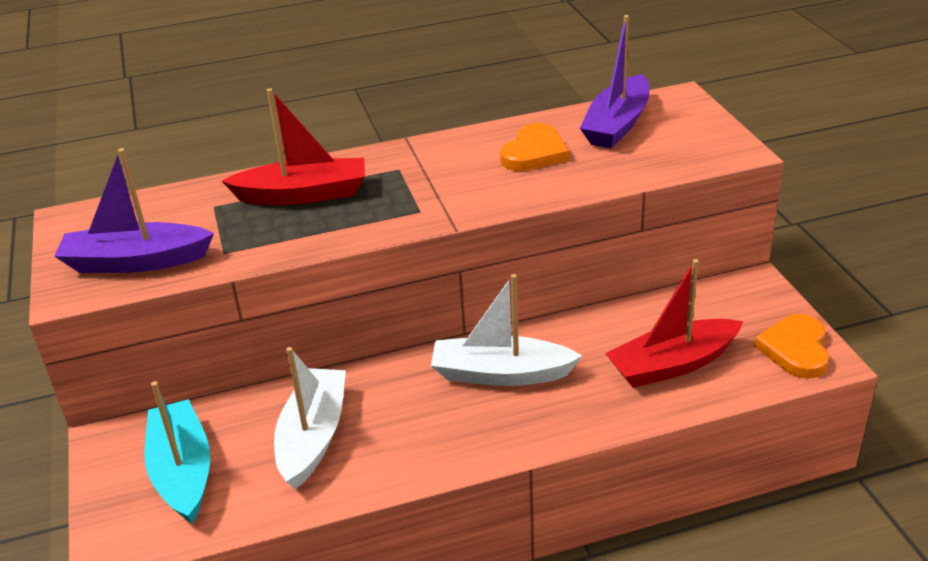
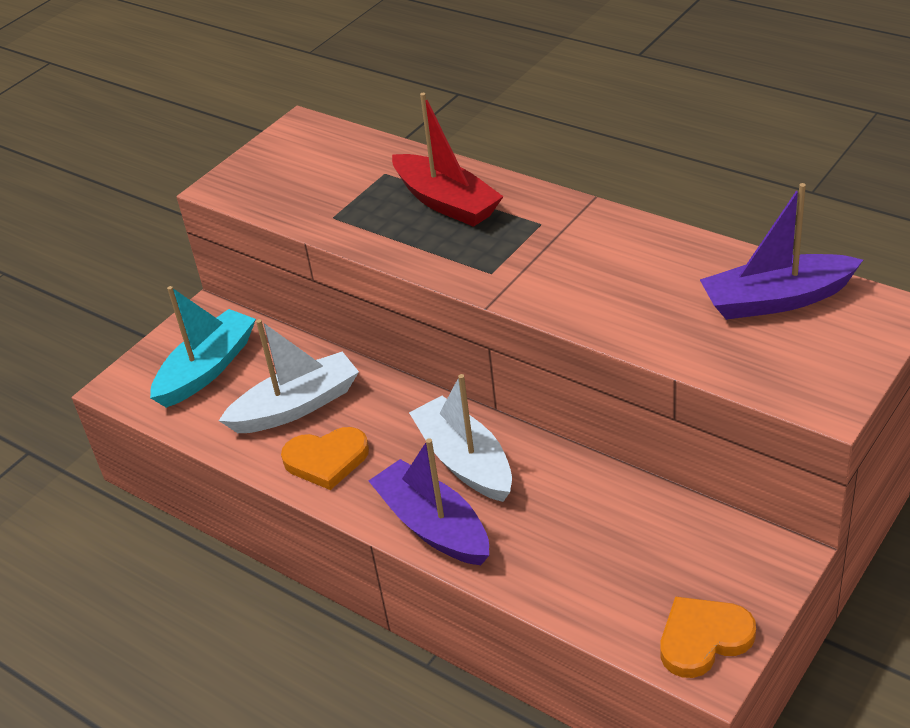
camera: 55 degrees right, 5 degrees up
purple boat [54,148,214,273] -> purple boat moved to [369,438,489,565]
orange heart [500,123,569,171] -> orange heart moved to [281,427,369,490]
red boat [605,259,743,388] -> none

